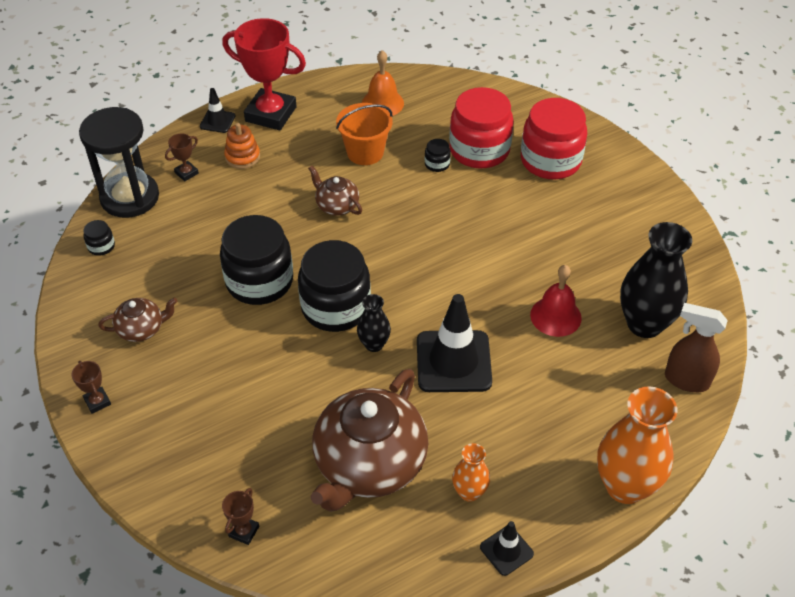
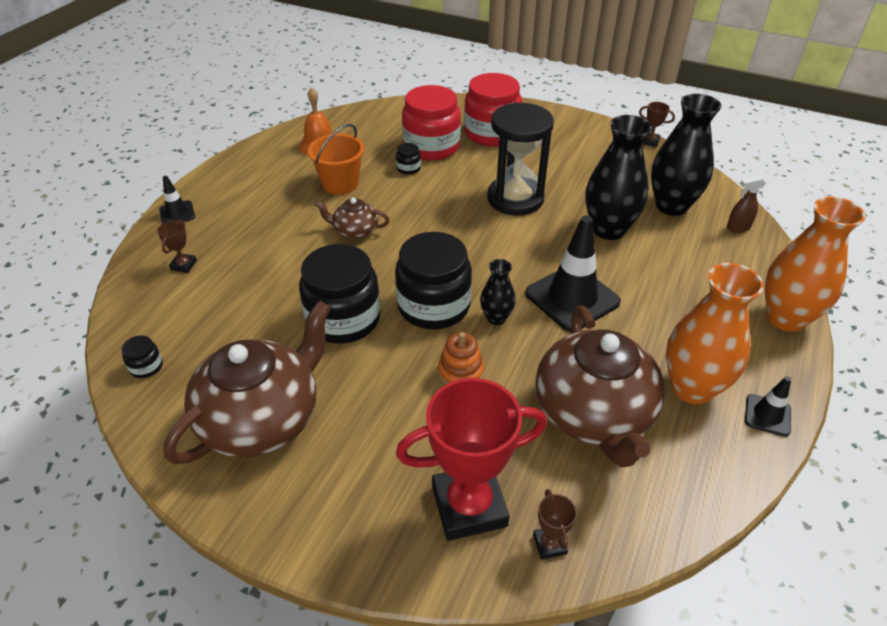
camera: 35 degrees left, 5 degrees down
brown trophy [72,361,111,414] -> brown trophy moved to [639,102,675,147]
black hourglass [79,107,159,218] -> black hourglass moved to [487,102,554,215]
brown teapot [98,298,178,342] -> brown teapot [163,300,331,464], size x2.12
red trophy [222,18,306,130] -> red trophy moved to [396,378,547,541]
orange stacking toy [224,123,260,169] -> orange stacking toy moved to [438,332,484,385]
orange vase [452,443,490,502] -> orange vase [666,263,764,404], size x1.94
red bell [530,265,582,337] -> black vase [585,115,652,240]
brown spray bottle [665,303,728,392] -> brown spray bottle [727,176,766,233], size x0.62

